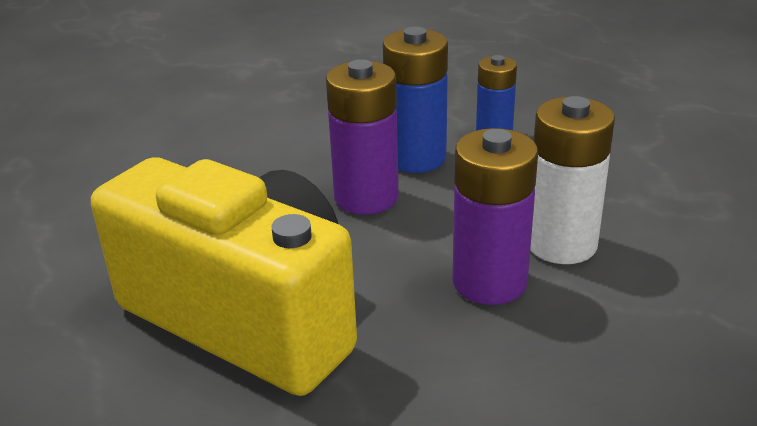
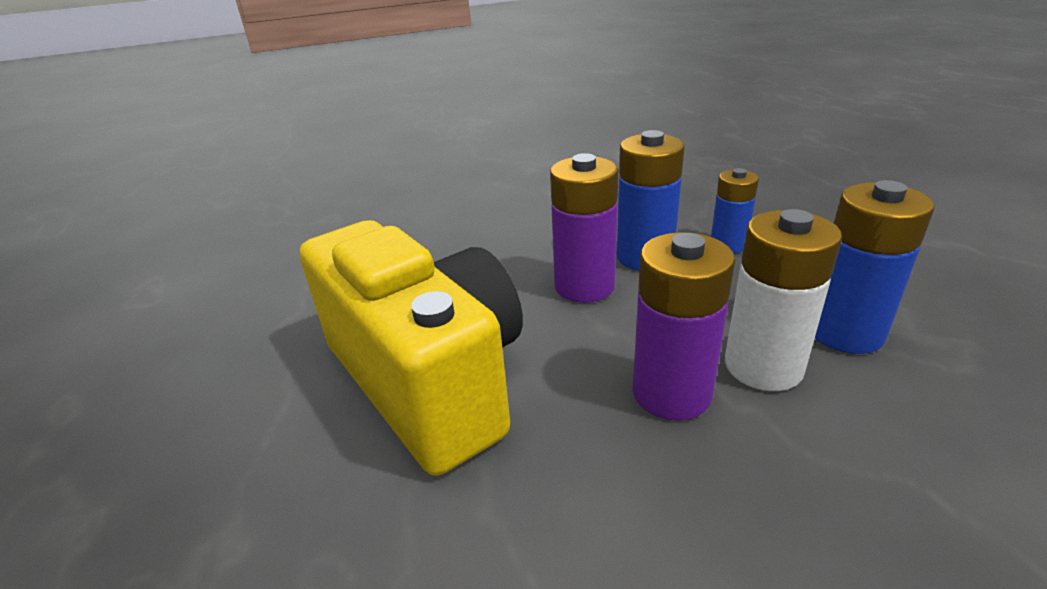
camera: 20 degrees right, 0 degrees up
none -> blue battery [815,180,934,354]

